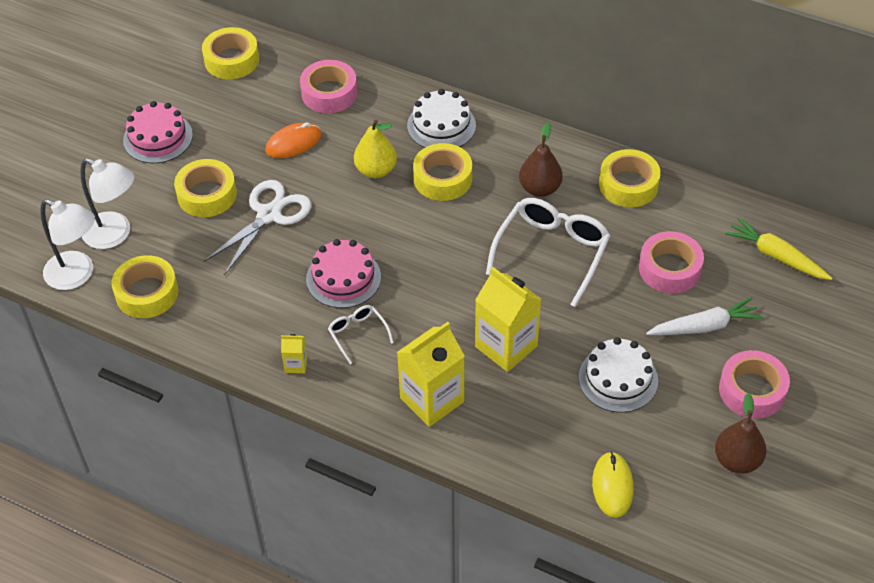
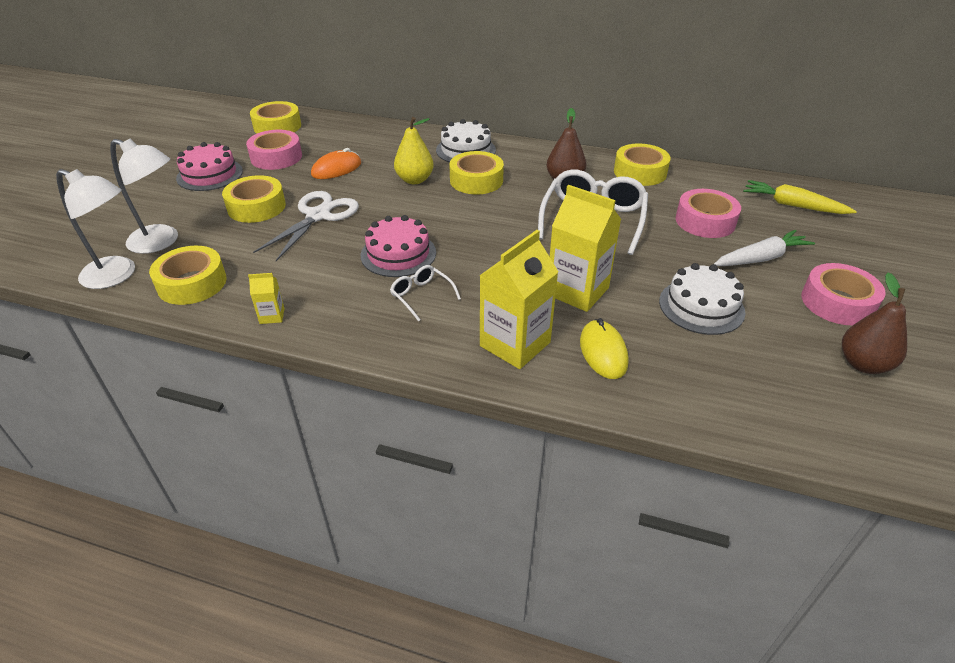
camera: 10 degrees left, 10 degrees down
yellow carton [281,334,307,373] -> yellow carton moved to [248,273,285,324]
pink tape [300,60,357,113] -> pink tape moved to [246,130,302,170]
yellow mouse [592,451,633,518] -> yellow mouse moved to [580,318,629,379]

